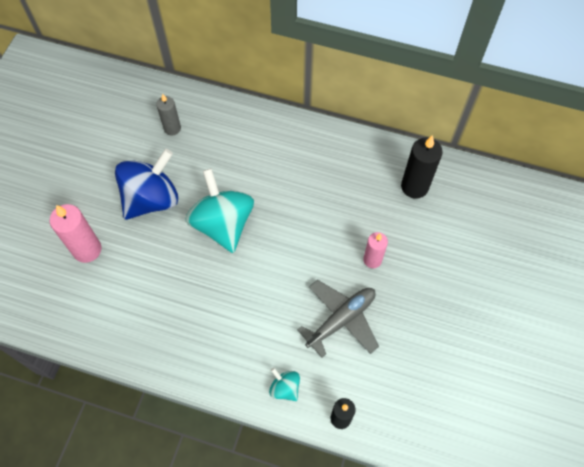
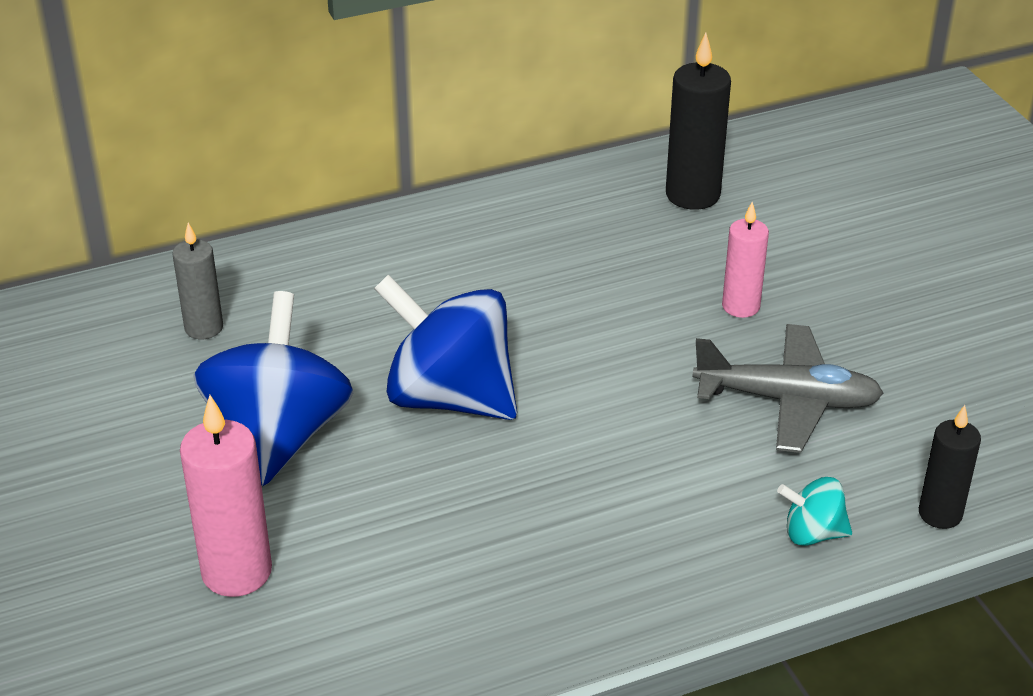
camera: 40 degrees left, 25 degrees down
turquoise spinning top [185,168,254,253] -> blue spinning top [374,275,517,420]
grey plane [298,280,379,358] -> grey plane turned 90 degrees clockwise [692,324,884,453]

